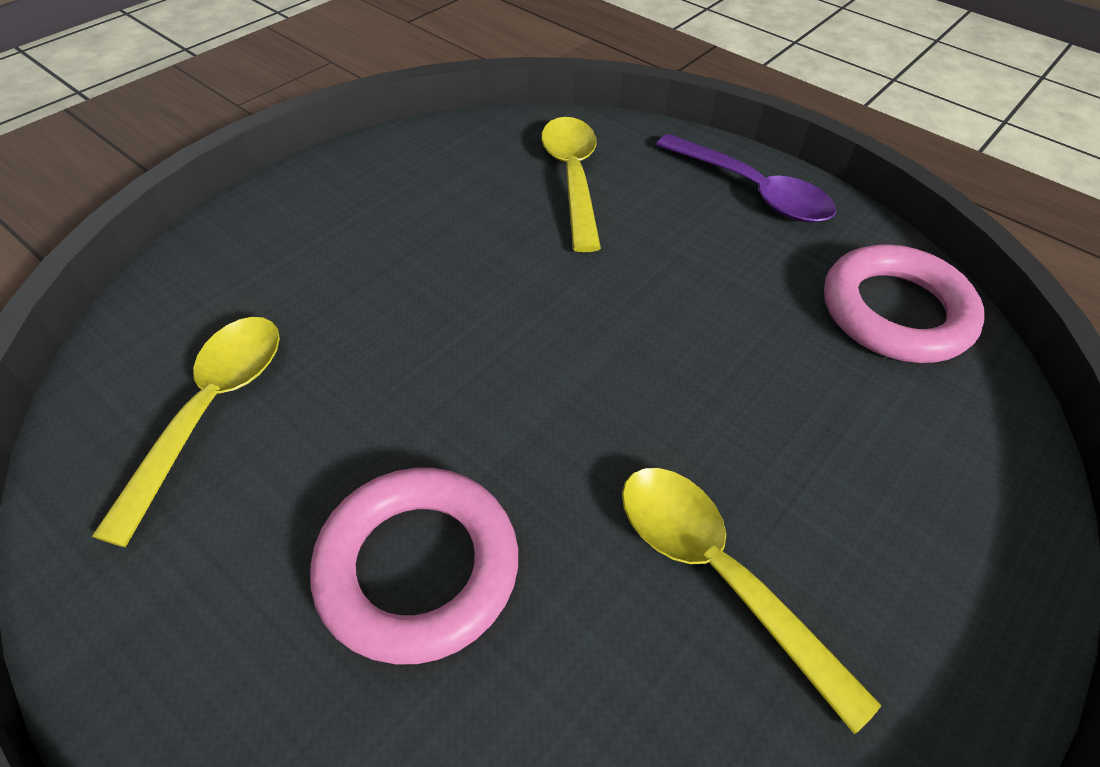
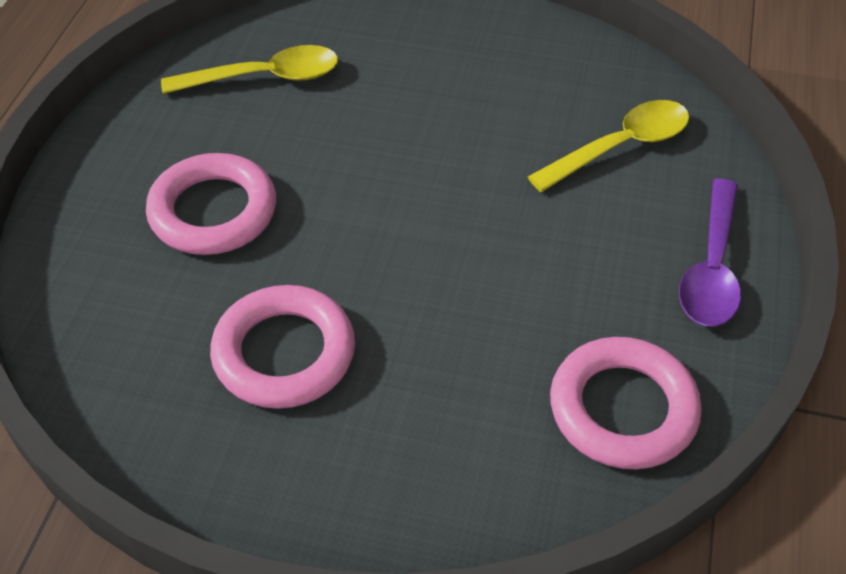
camera: 65 degrees right, 0 degrees up
yellow spoon [622,468,881,734] -> pink ring [210,285,355,409]

